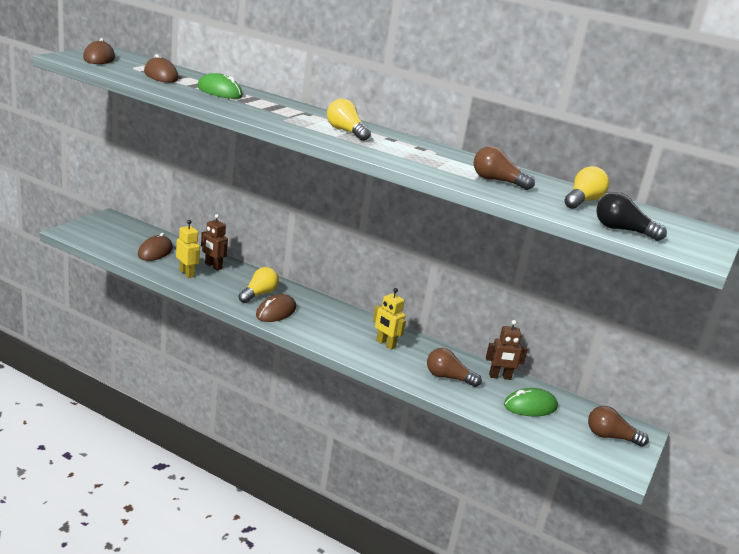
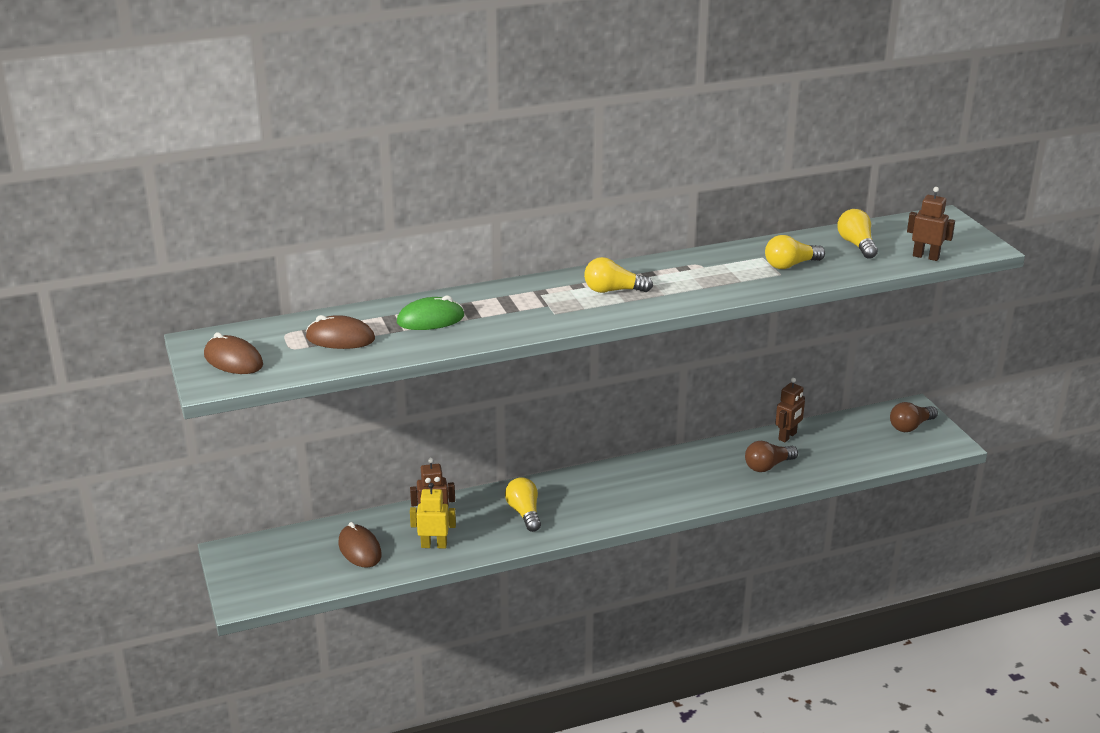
camera: 45 degrees left, 5 degrees up
brown mouse [256,294,296,322] -> none
yellow robot [373,288,406,350] -> none
brown light bulb [474,146,535,190] -> yellow light bulb [765,235,825,269]
green mouse [504,388,558,416] -> none
black light bulb [596,192,667,241] -> brown robot [907,187,955,261]

